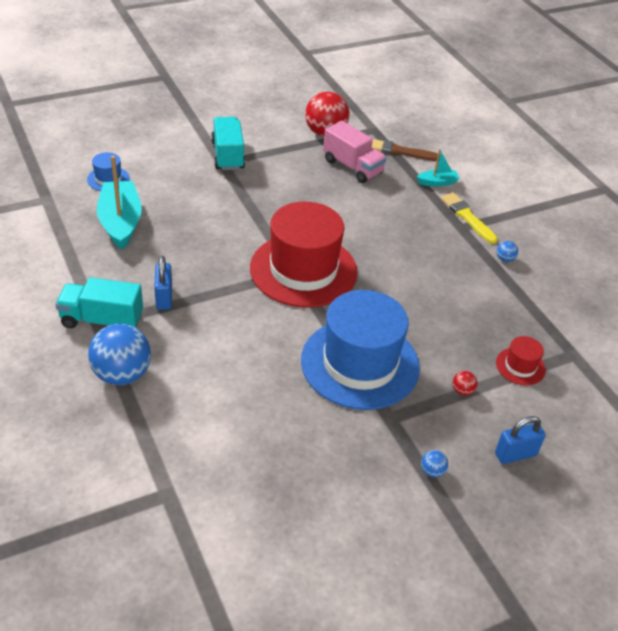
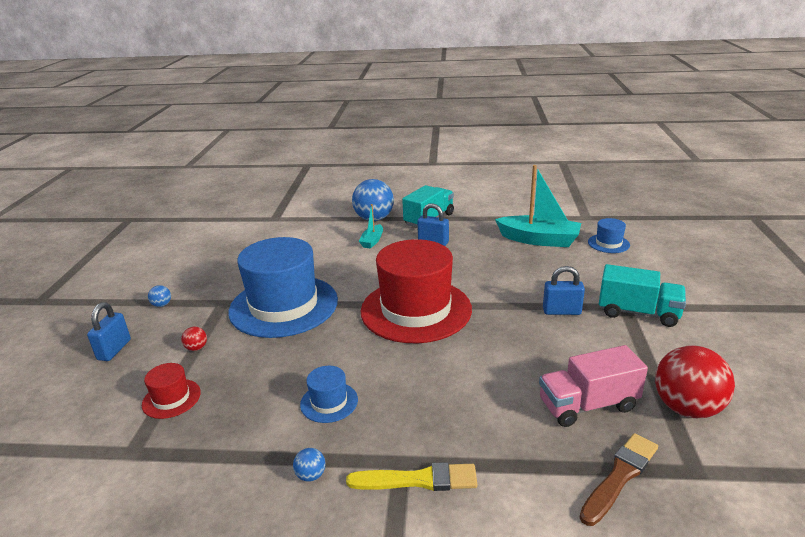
camera: 125 degrees right, 15 degrees down
turquoise boat [417,149,460,187] -> turquoise boat moved to [359,204,383,249]
none -> blue hat [300,366,358,423]
none -> blue padlock [543,266,585,315]

